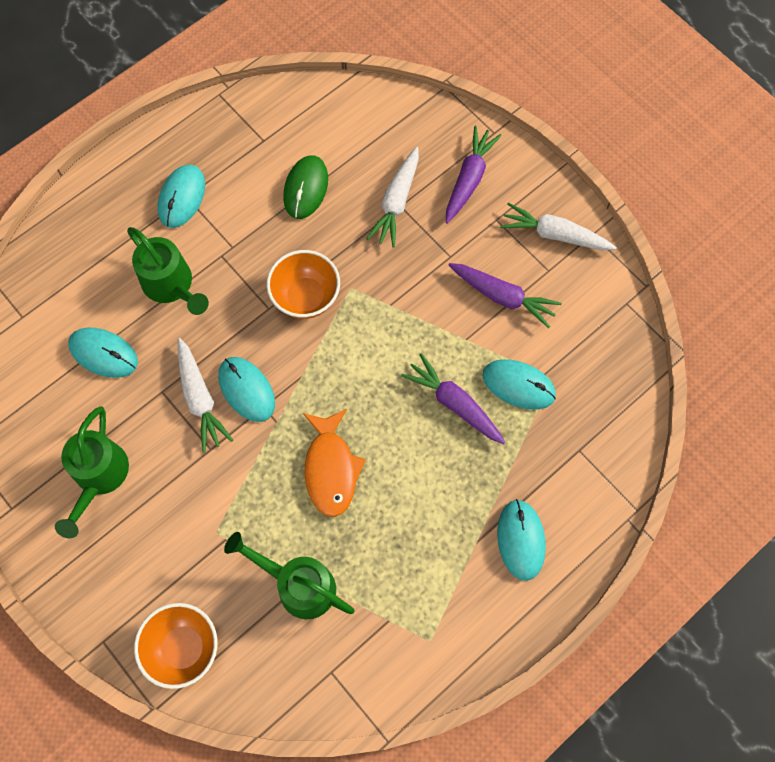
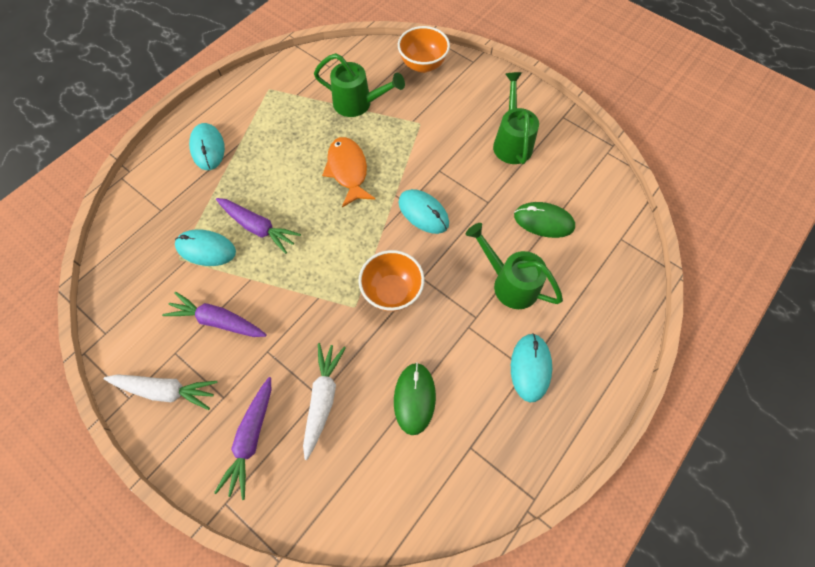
camera: 170 degrees right, 5 degrees down
turquoise mouse [68,328,138,378] -> green mouse [514,202,575,238]
white carrot [178,338,233,453] -> none

